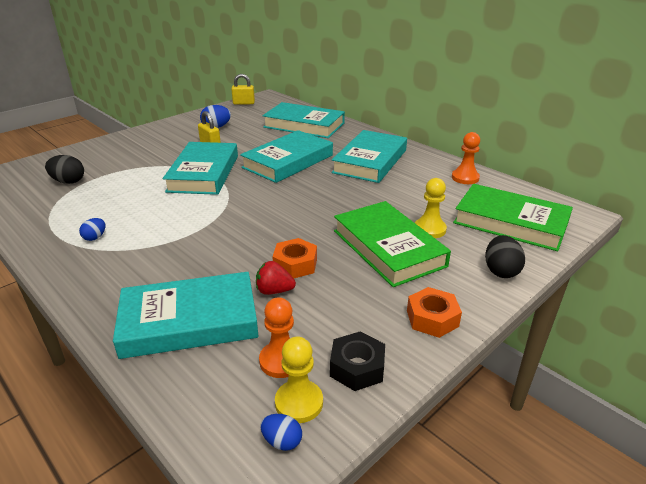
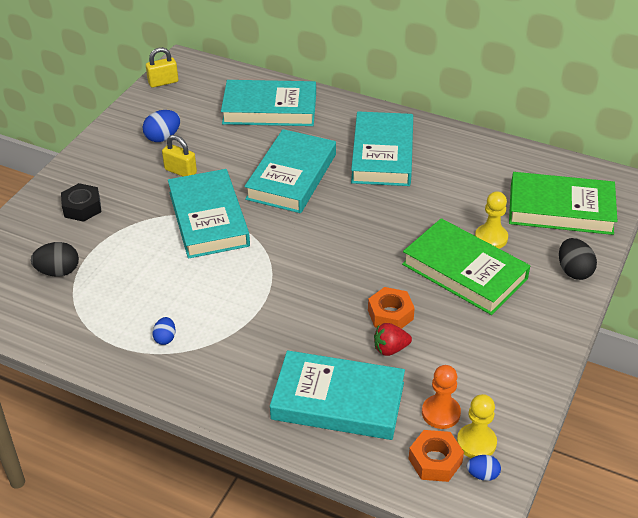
camera: 20 degrees left, 10 degrees up
turquoise book [113,272,259,359] -> turquoise book turned 45 degrees clockwise [270,350,405,440]
black nut [330,331,385,391] -> black nut moved to [61,183,101,222]
orange nut [407,287,462,338] -> orange nut moved to [409,430,464,482]
orange pawn [452,132,480,184] -> none

